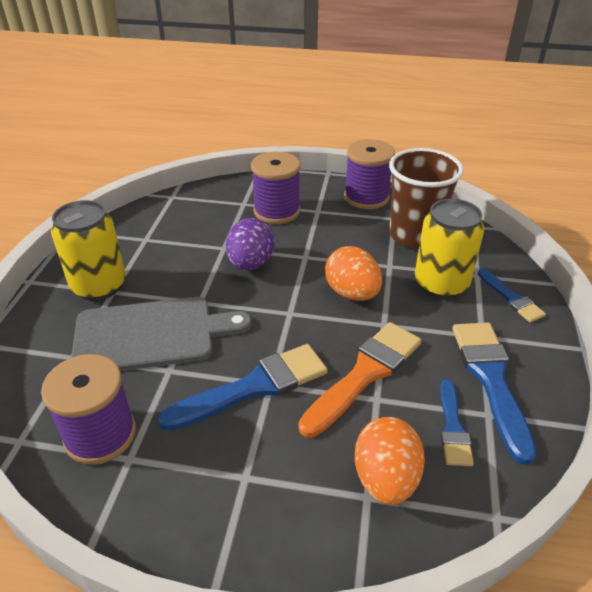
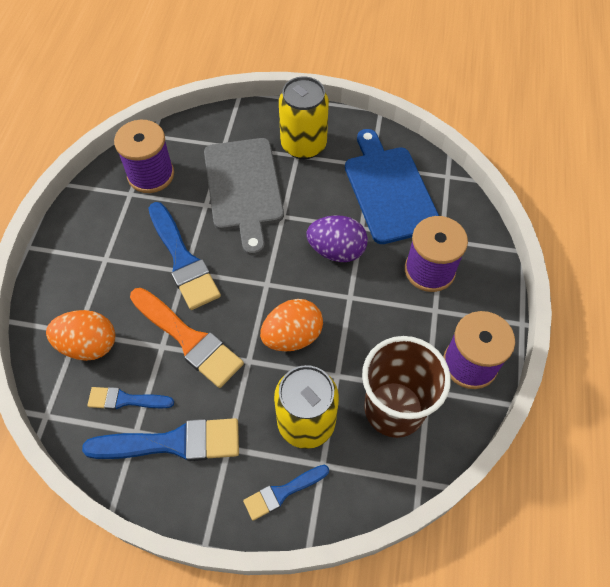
camera: 90 degrees right, 20 degrees up
none -> blue cutting board [345,129,439,244]

